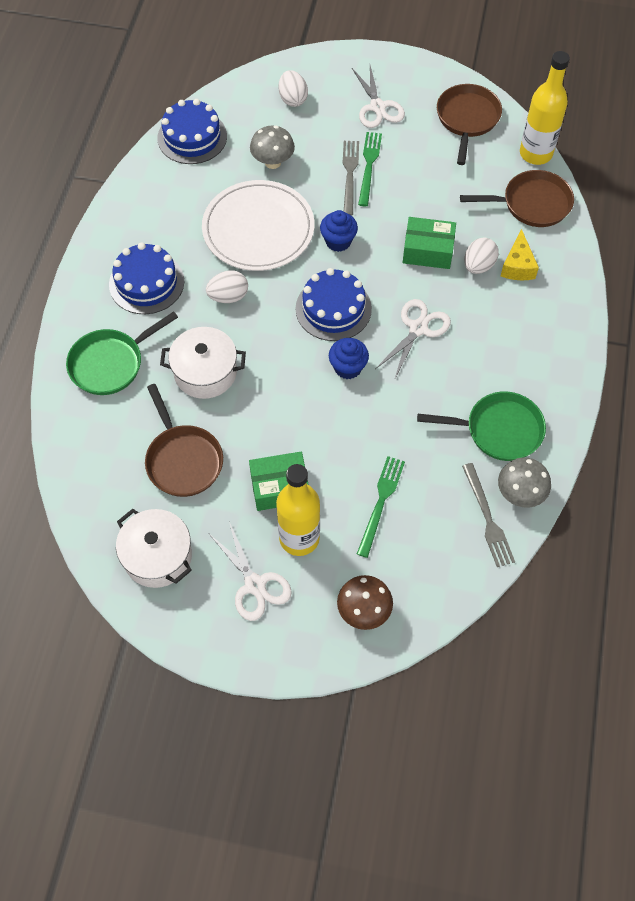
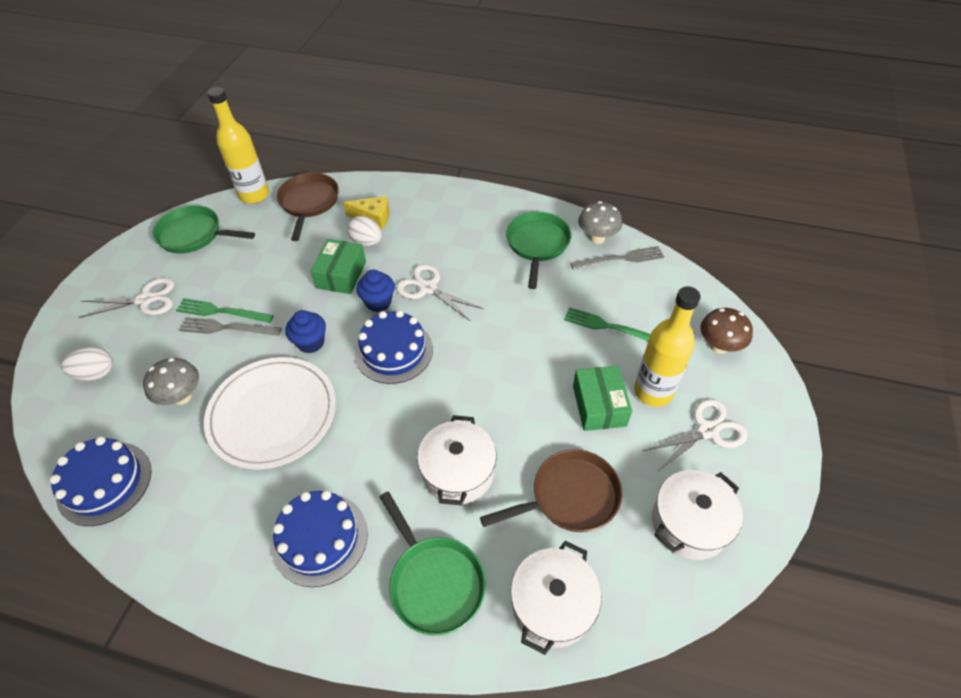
camera: 85 degrees left, 10 degrees down
white egg [206,270,248,303] -> none
blue cupcake [329,338,369,379] -> blue cupcake moved to [356,270,395,312]
brown pan [437,84,502,165] -> green pan [153,205,255,254]
none -> white pot [511,541,602,655]

